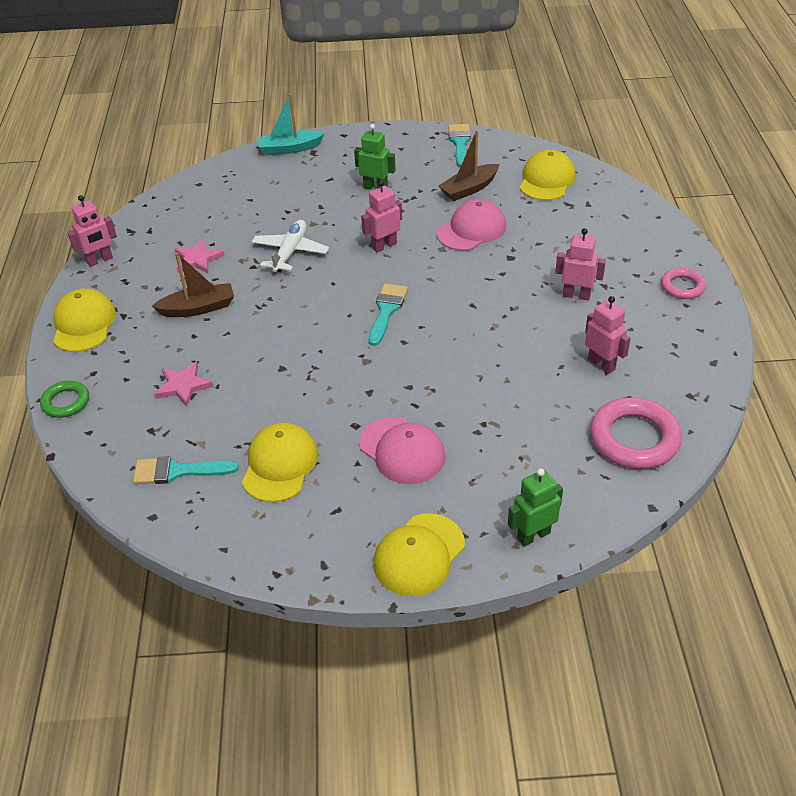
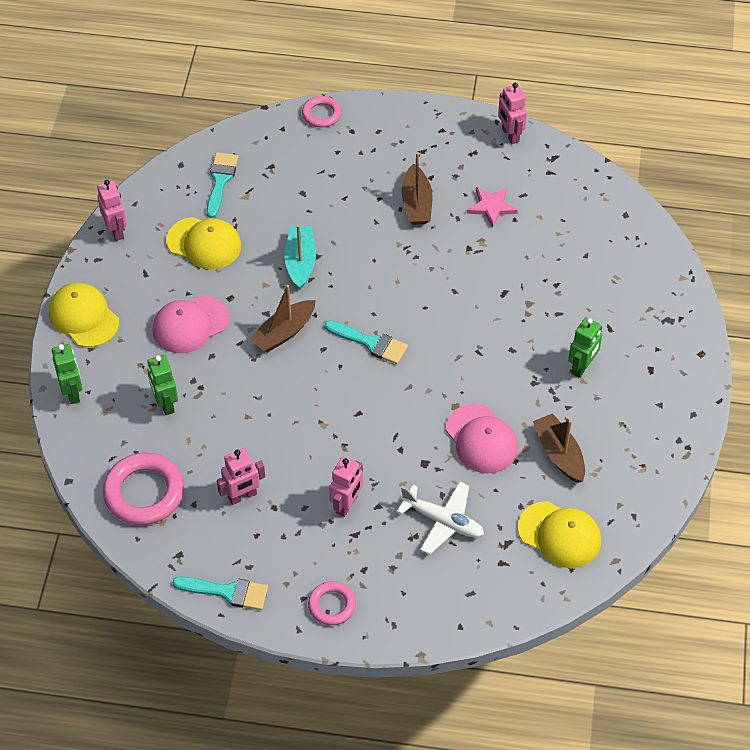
camera: 100 degrees right, 10 degrees up
green ring [40,381,89,418] -> pink ring [302,96,342,128]
yellow cap [53,288,116,352] -> none
pink star [154,361,213,407] -> none
white plane [252,220,329,272] -> white plane moved to [397,481,484,554]
turquoise boat [257,94,325,155] -> turquoise boat moved to [285,225,316,290]
pink robot [361,180,402,252] -> pink robot moved to [97,180,127,241]
turquoise brush [448,124,471,167] -> turquoise brush moved to [172,576,268,610]
none -> green robot [147,355,178,415]
none -> brown boat [249,285,316,353]

